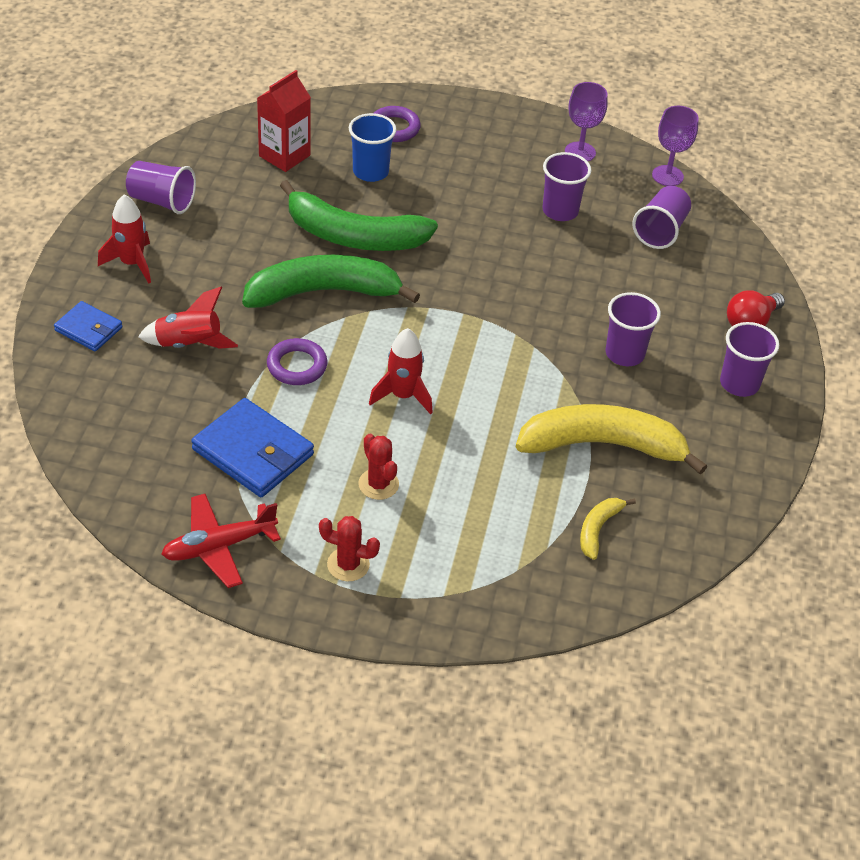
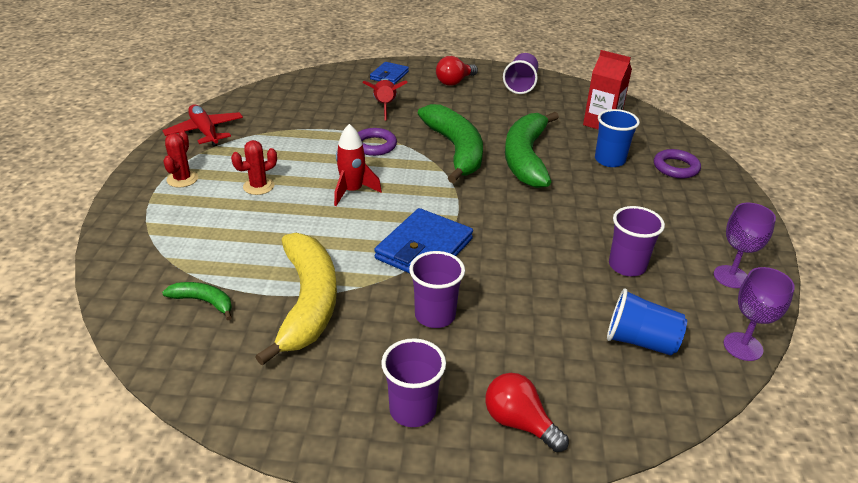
camera: 85 degrees right, 10 degrees down
red rocket [98,195,151,284] -> red light bulb [436,56,478,86]
blue wallet [191,398,314,497] -> blue wallet moved to [374,208,473,273]
yellow banana [580,498,636,560] -> green banana [162,282,232,320]
purple cup [633,186,691,249] -> blue cup [607,288,687,355]

